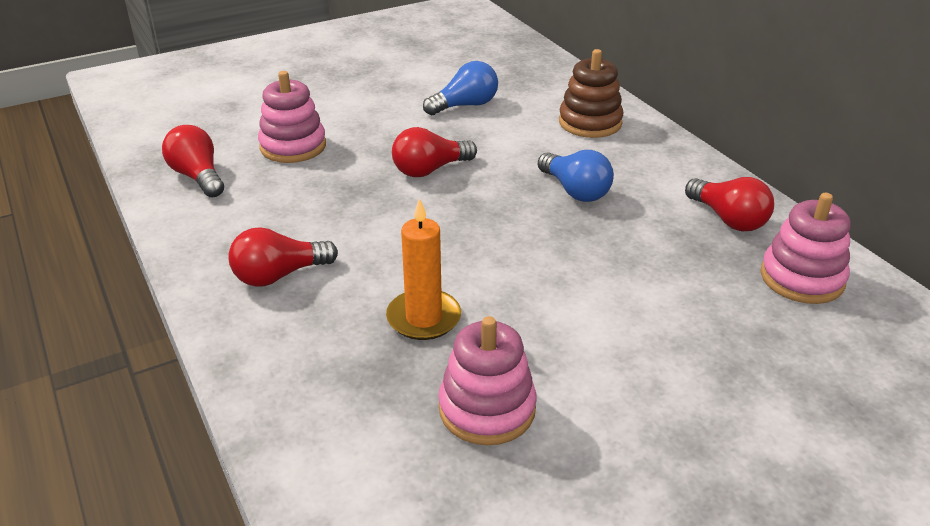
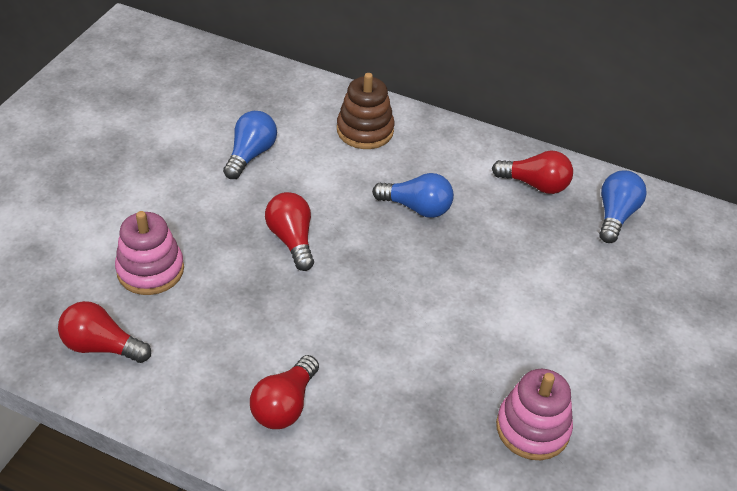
camera: 40 degrees left, 10 degrees up
orange candle [386,198,461,340] -> none
red light bulb [392,127,477,177] -> red light bulb turned 135 degrees clockwise [265,192,314,271]
pink stacking toy [761,193,851,304] -> blue light bulb [599,171,647,243]

